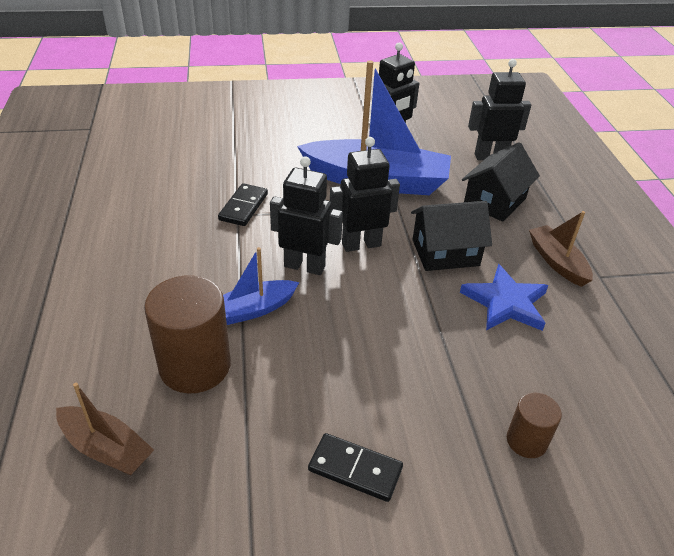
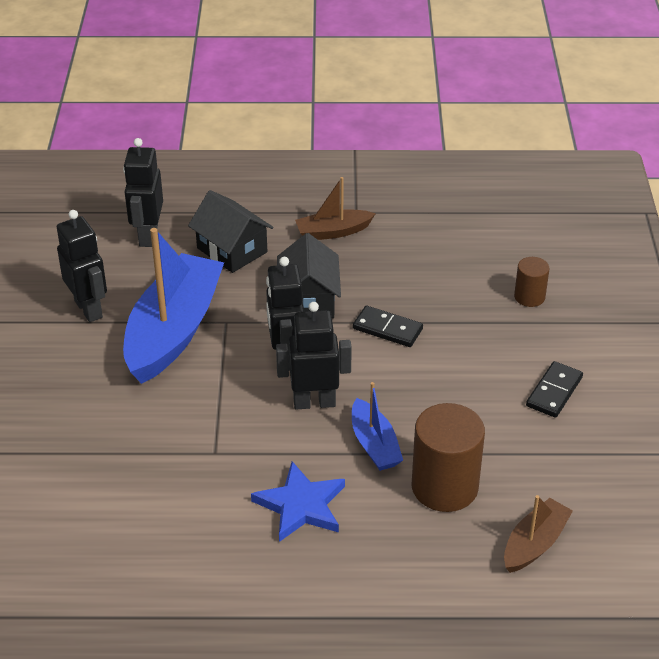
camera: 80 degrees left, 0 degrees up
black domino [218,183,268,226] -> black domino moved to [353,306,423,347]
black robot [270,156,343,275] -> black robot turned 60 degrees clockwise [276,302,352,409]
blue star [460,264,549,331] -> blue star moved to [251,461,345,542]

